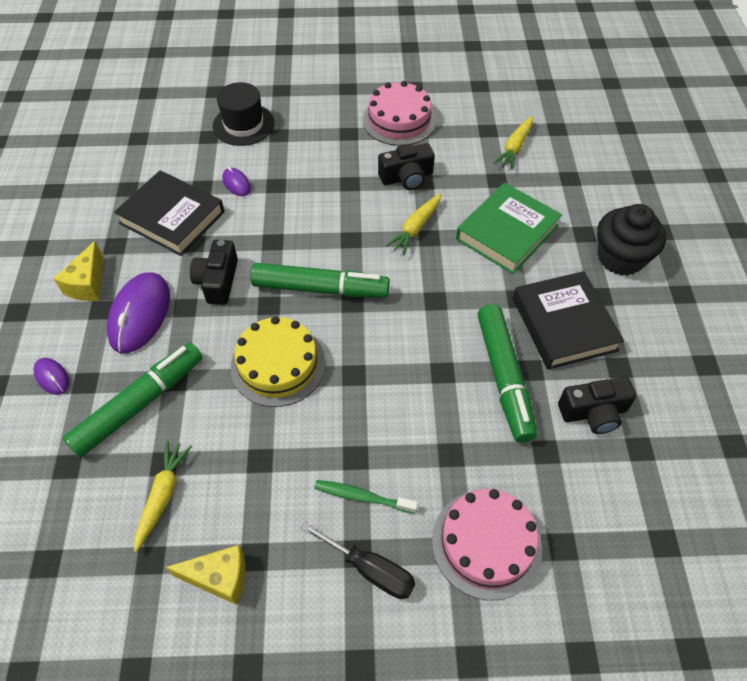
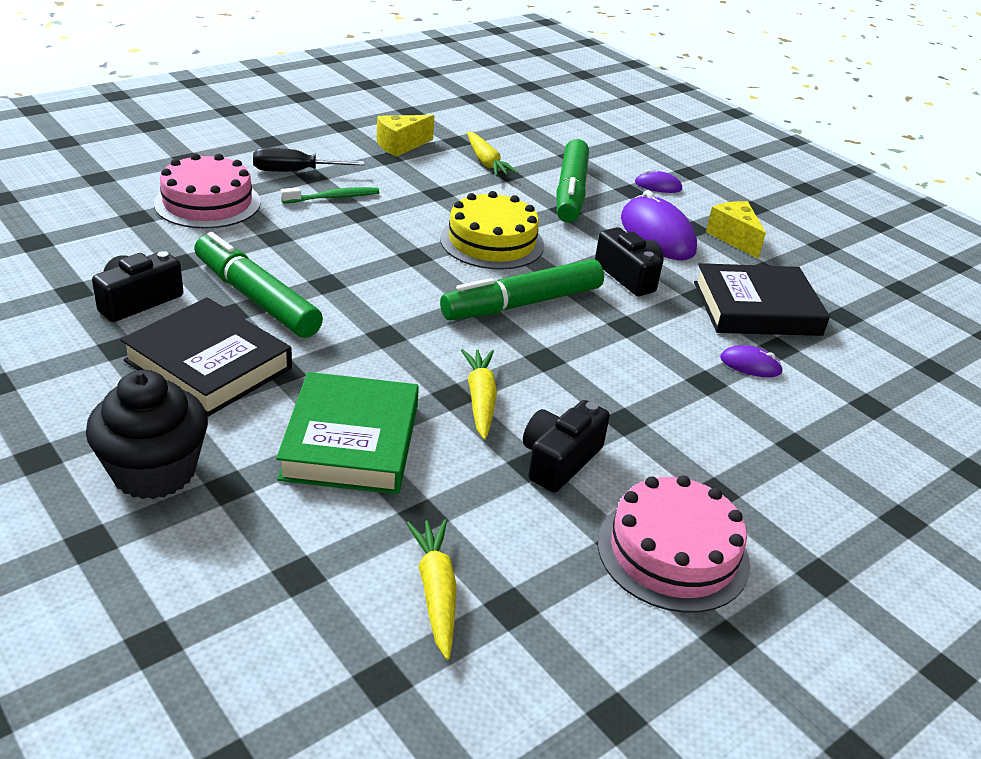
camera: 140 degrees right, 20 degrees down
black hat [213,82,275,146] -> none

